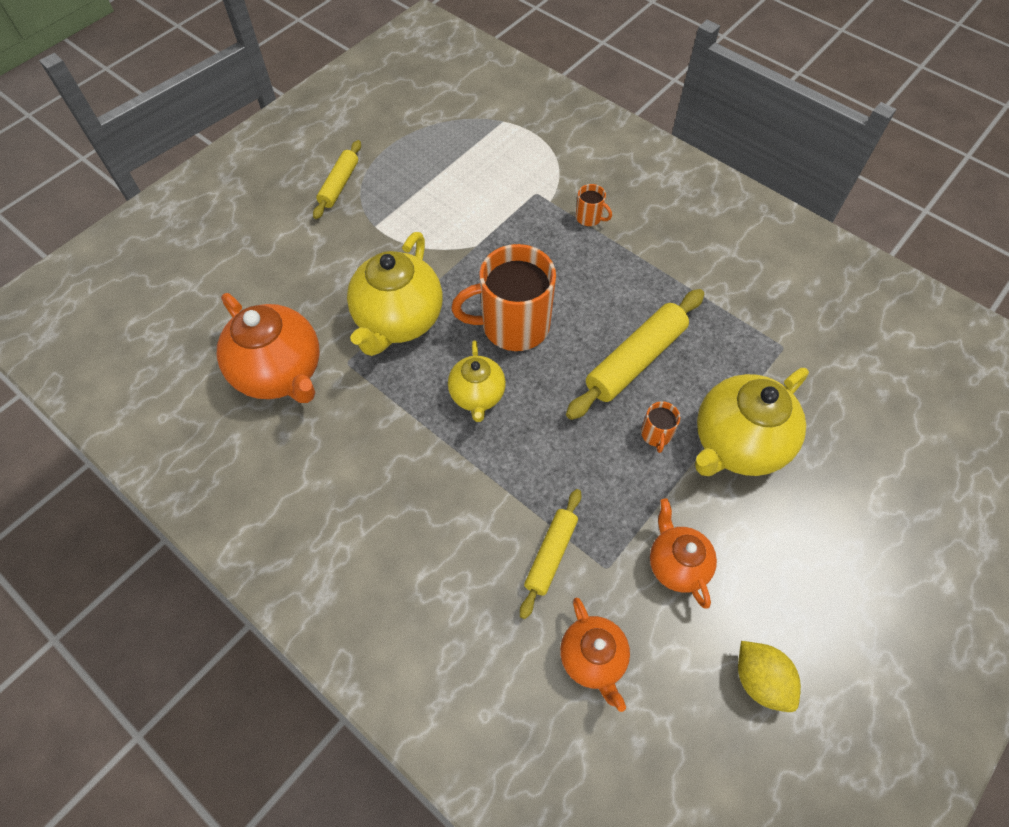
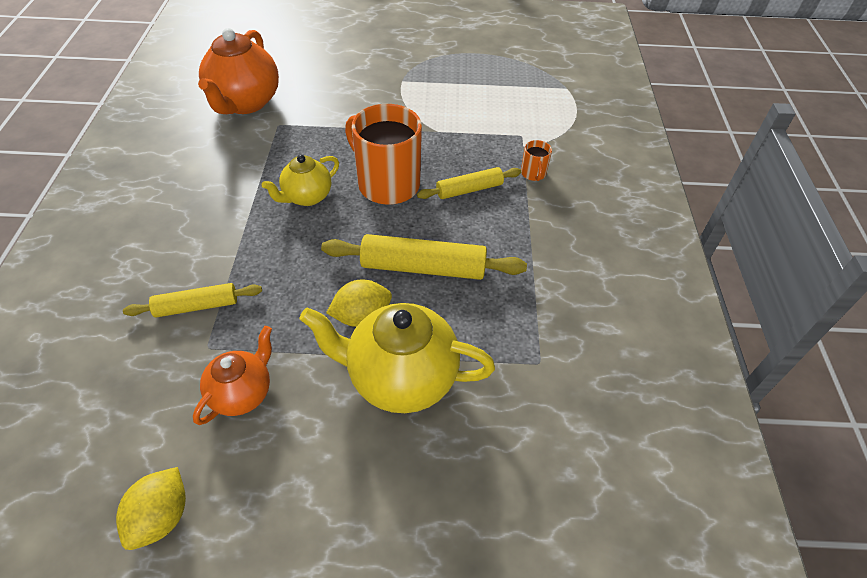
camera: 50 degrees right, 10 degrees down
yellow rolling pin [313,140,361,219] -> yellow rolling pin moved to [417,167,521,199]
yellow teapot [347,232,443,356] -> none
orange teapot [560,598,630,712] -> none
orange mug [641,401,680,453] -> yellow lemon [326,279,392,327]

